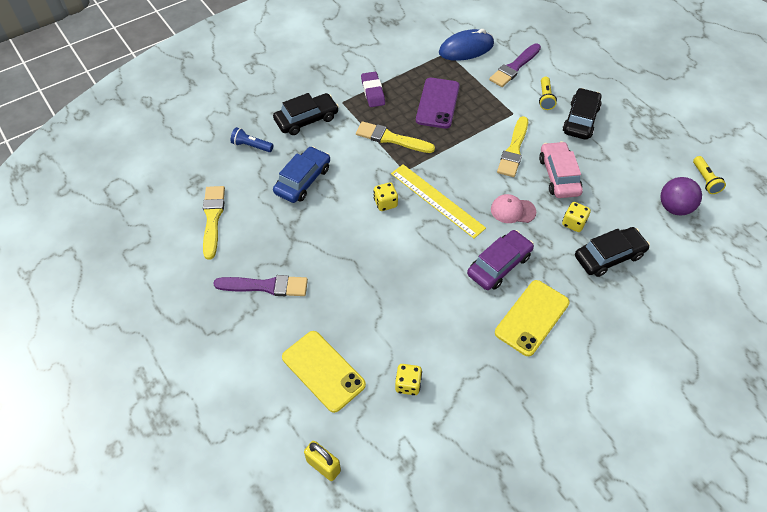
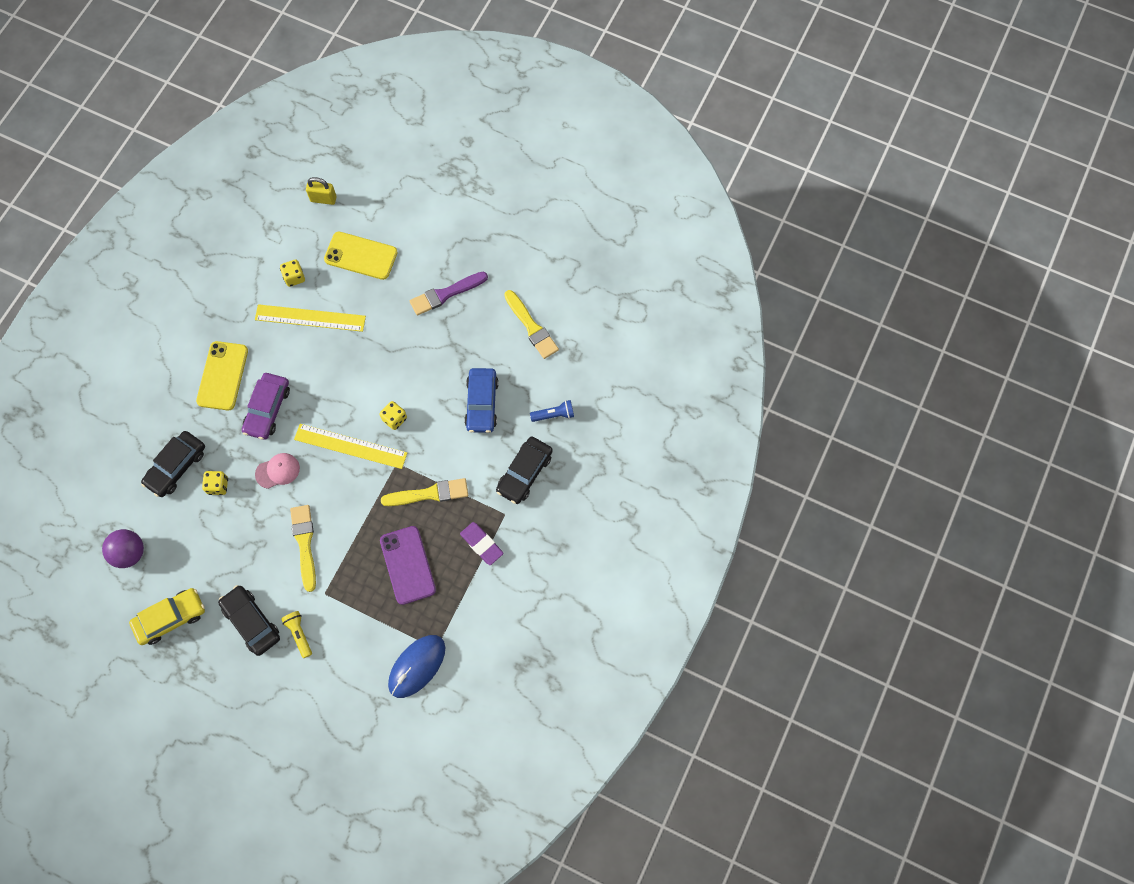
camera: 150 degrees right, 15 degrees up
purple brush [489,43,541,87] -> none
pink car [539,141,583,198] -> none
black car [563,88,602,140] -> black car turned 150 degrees clockwise [218,585,280,656]
yellow flashlight [693,156,726,194] -> none
none -> yellow car [129,588,205,645]
none -> yellow ruler [255,304,366,332]

